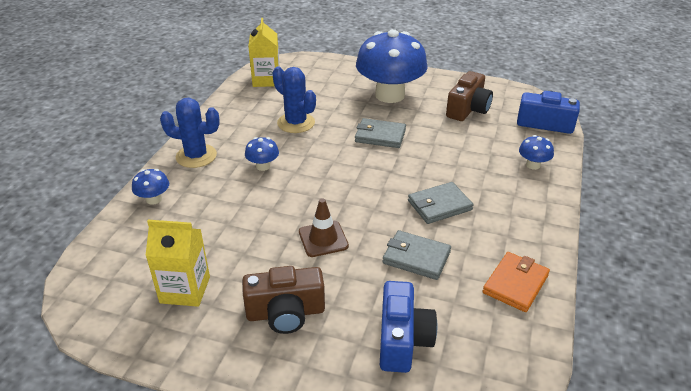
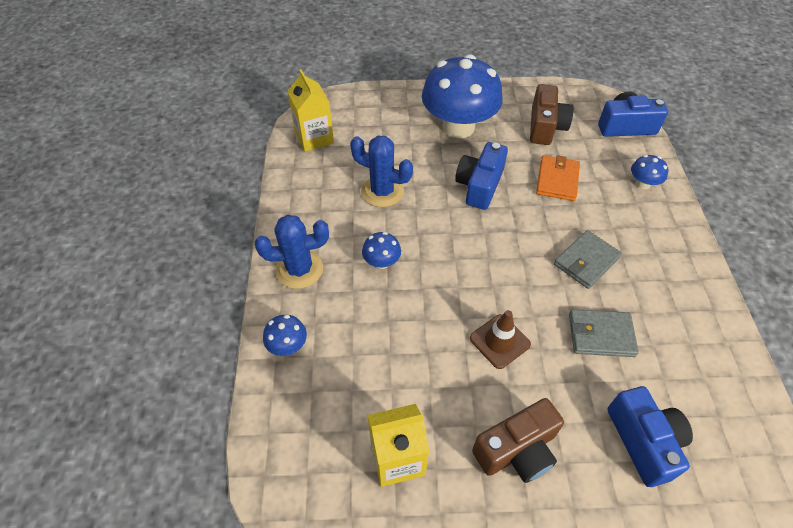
camera: 20 degrees left, 15 degrees up
grey wallet [355,118,406,148] -> blue camera [455,142,508,210]
orange wallet [483,252,550,312] -> orange wallet moved to [536,155,580,201]

